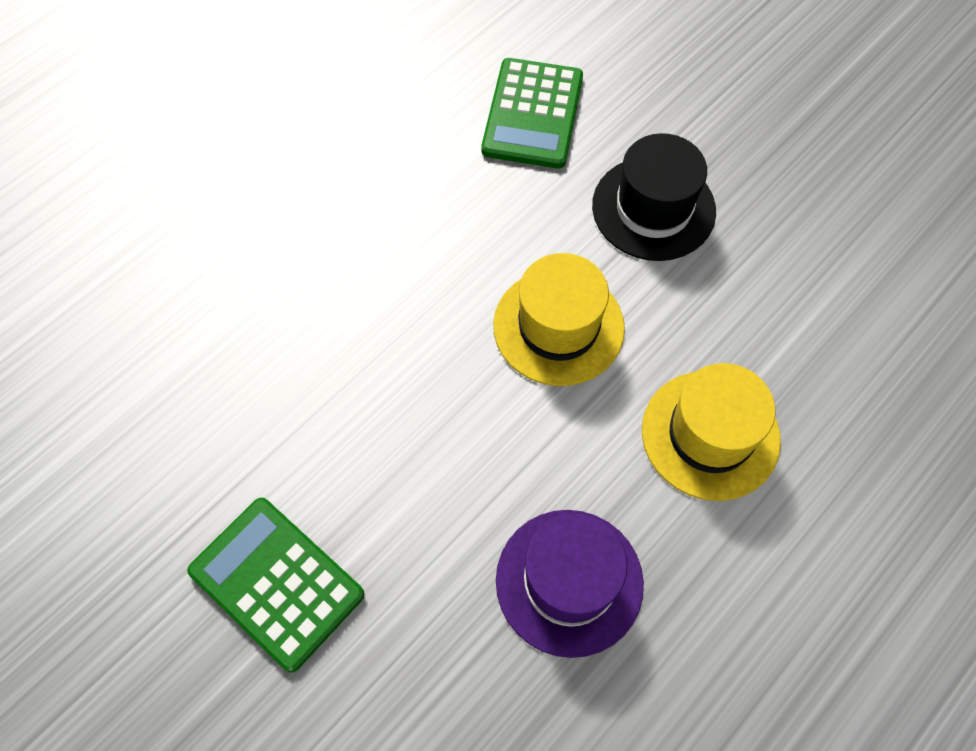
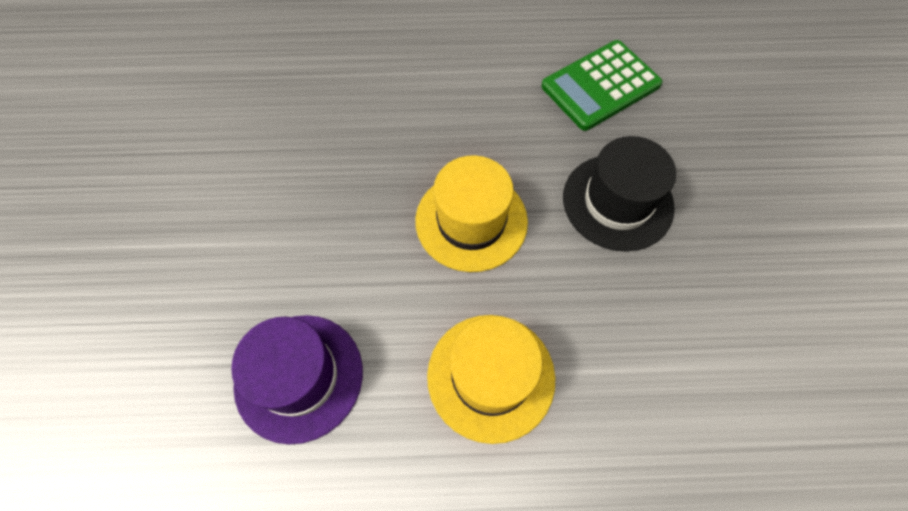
camera: 45 degrees right, 0 degrees up
green calculator [187,498,364,673] -> none

